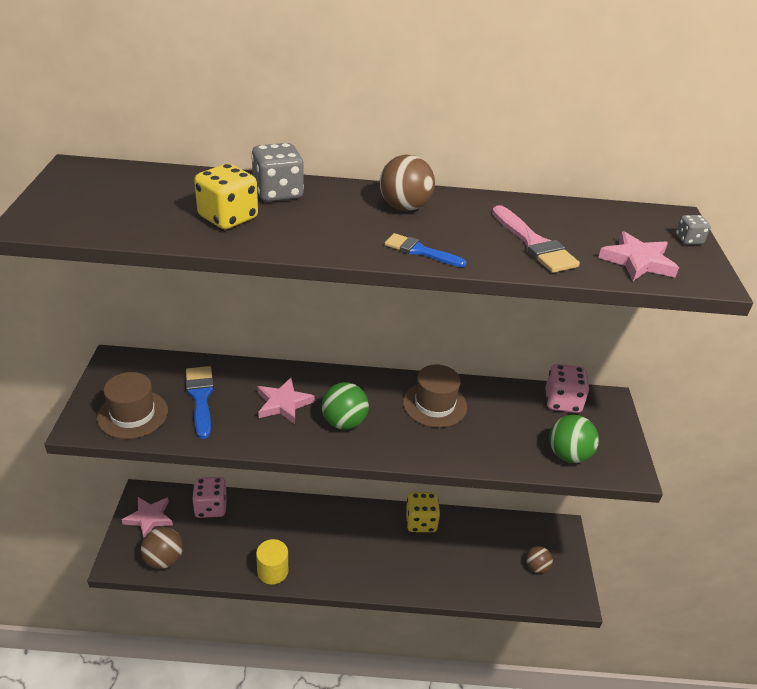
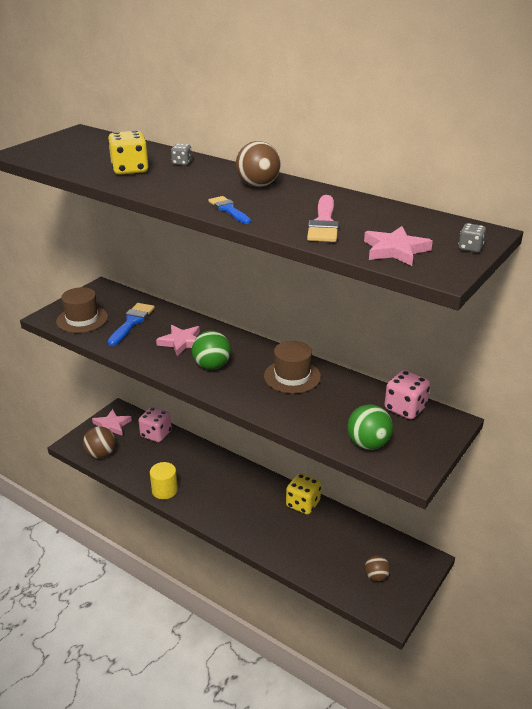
camera: 35 degrees right, 5 degrees down
grey dice [251,143,304,202] -> grey dice [171,144,192,166], size x0.51

